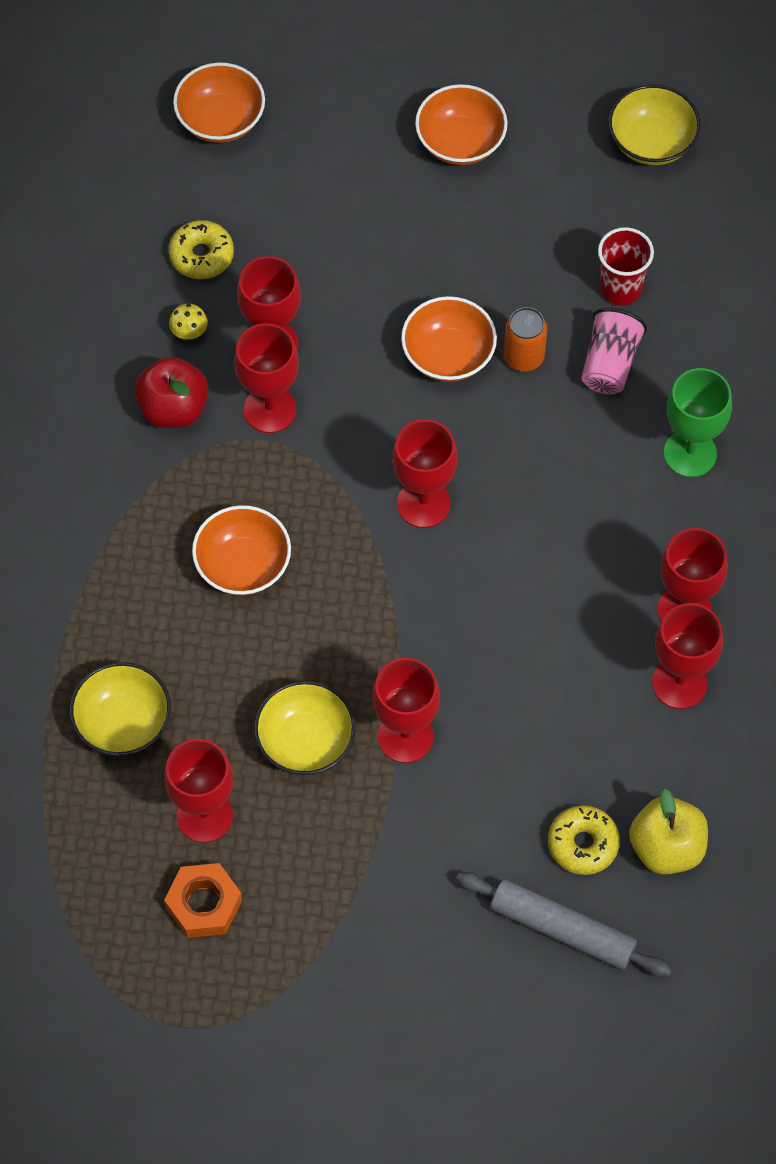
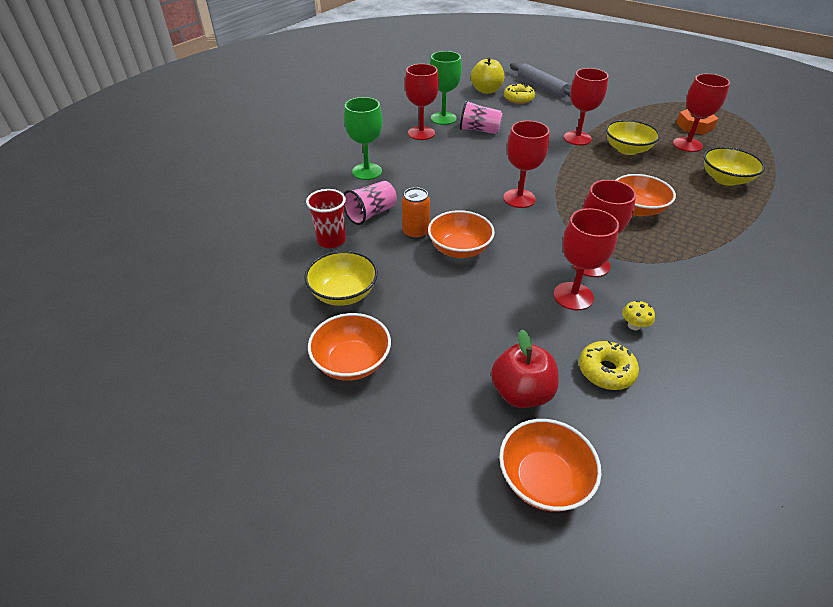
camera: 150 degrees left, 20 degrees down
red apple [134,357,208,428] -> red apple moved to [491,330,559,408]
yellow bowl [609,84,701,165] -> yellow bowl moved to [304,251,378,306]
red goblet [652,603,723,709] -> green goblet [430,51,462,125]
none -> pink cup [460,100,503,134]

